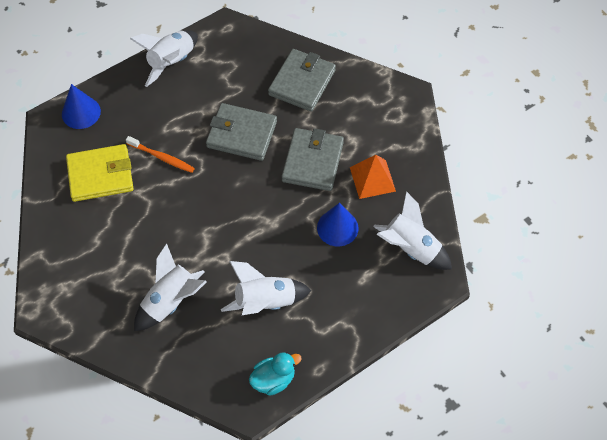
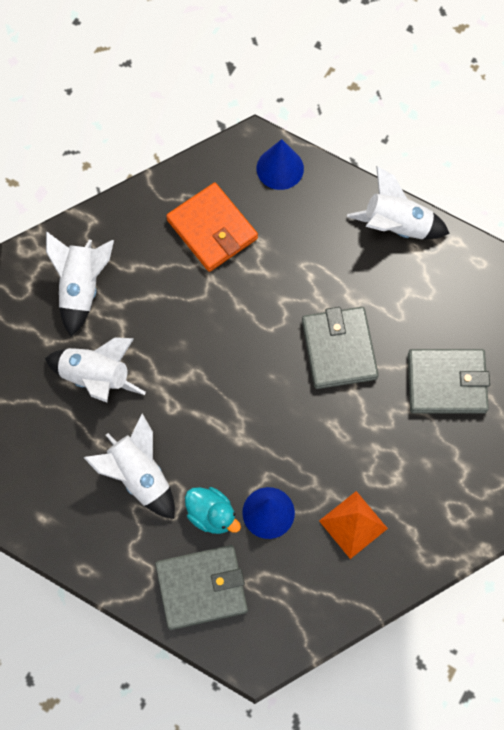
camera: 65 degrees right, 10 degrees up
yellow wallet [66,144,134,202] -> orange wallet [166,182,258,272]
orange toothbrush [126,136,195,173] -> none
turquoise duck [249,352,302,396] -> turquoise duck moved to [185,487,241,534]
grey wallet [282,128,344,191] -> grey wallet moved to [155,545,248,630]
white rocket [373,191,452,270] -> white rocket moved to [46,232,114,337]

